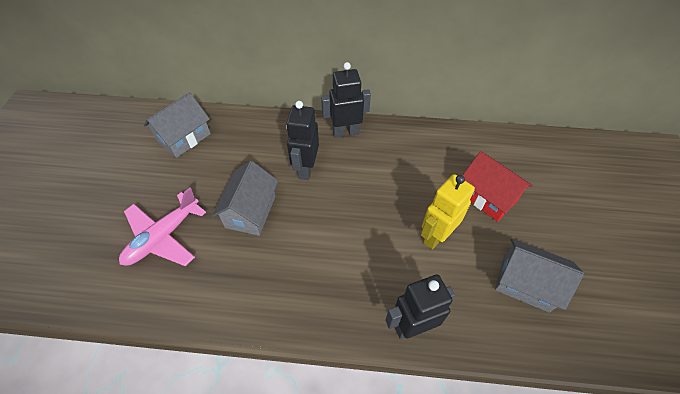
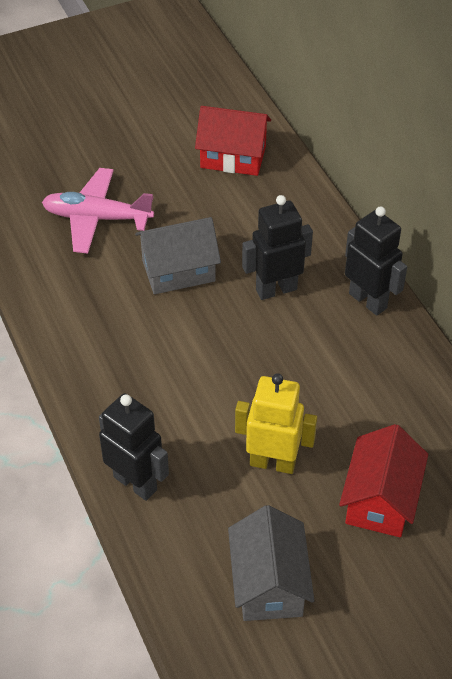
camera: 60 degrees right, 5 degrees down
grey house [144,92,211,158] -> red house [195,106,271,176]

